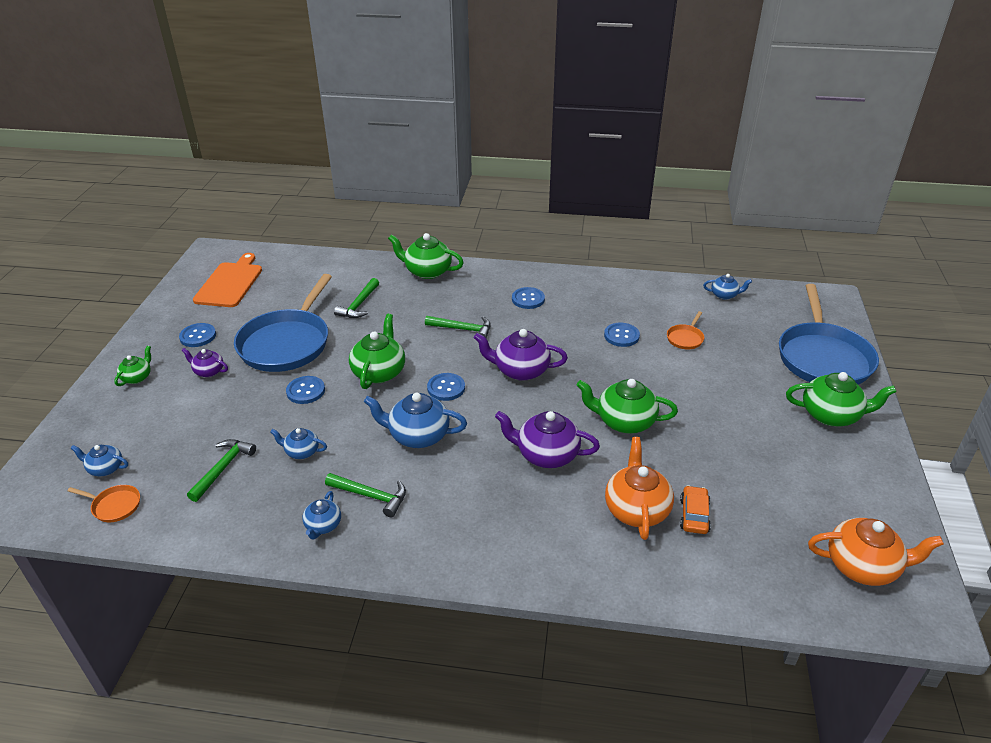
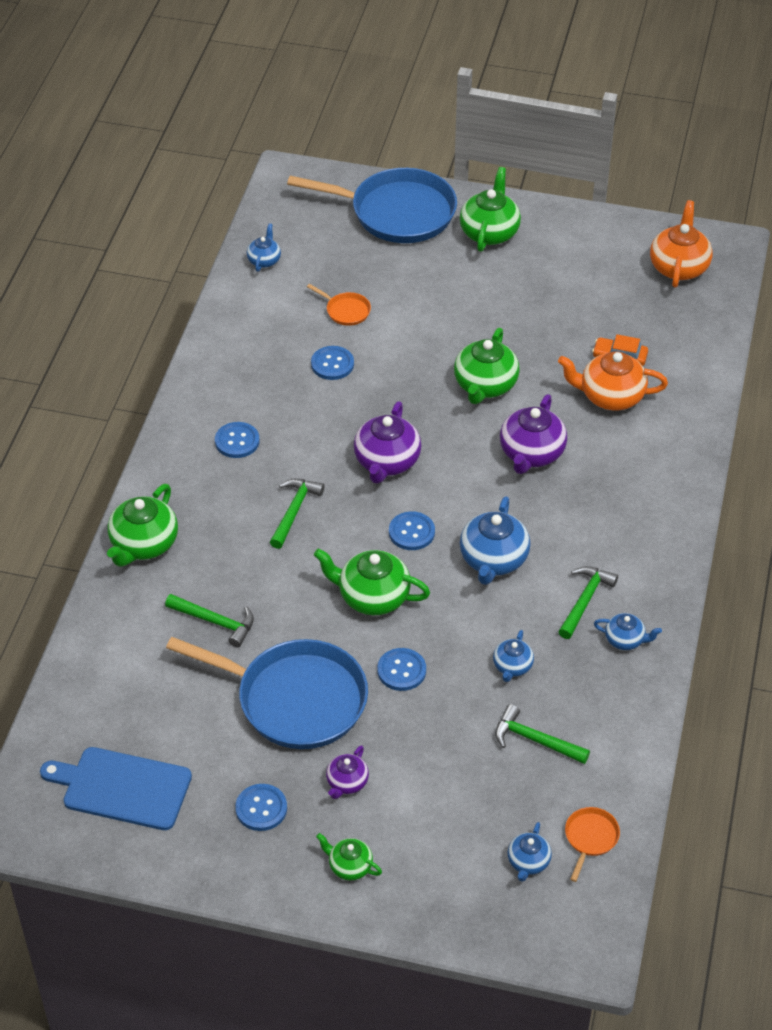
camera: 85 degrees left, 10 degrees up
orange cutting board [193,253,262,307] -> blue cutting board [40,747,192,830]

